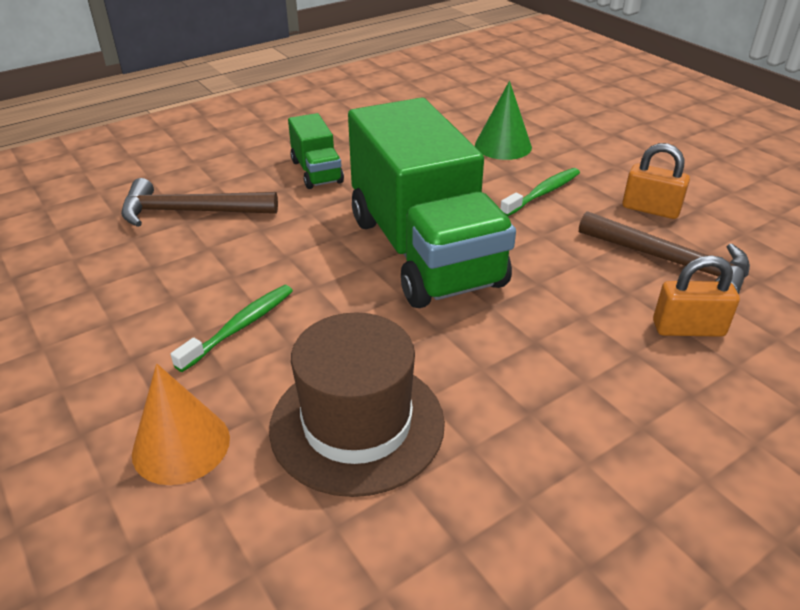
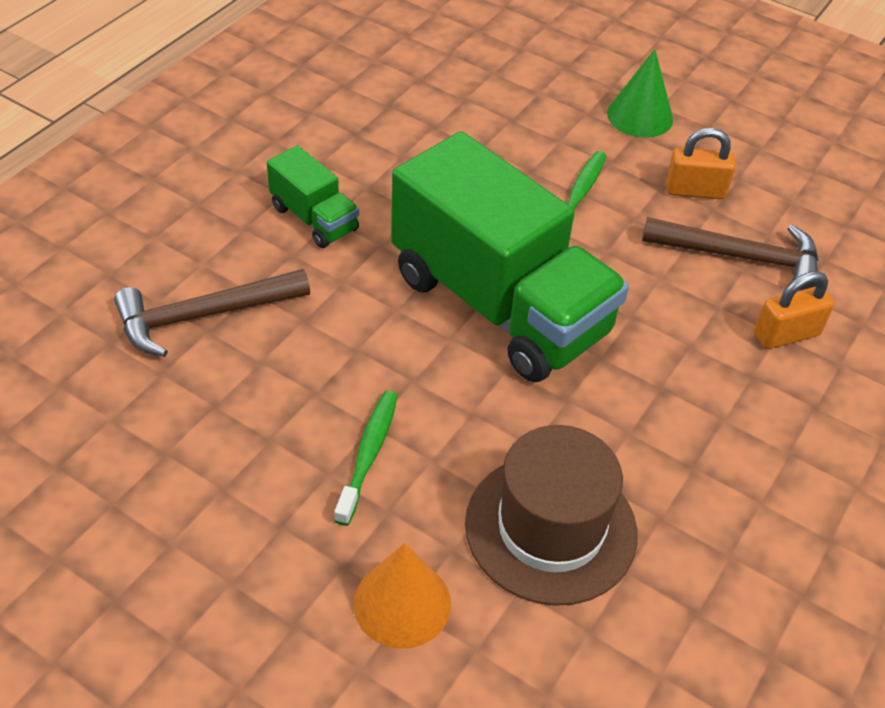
camera: 25 degrees left, 10 degrees up
green cone [475,81,532,160] -> green cone moved to [607,49,673,138]

